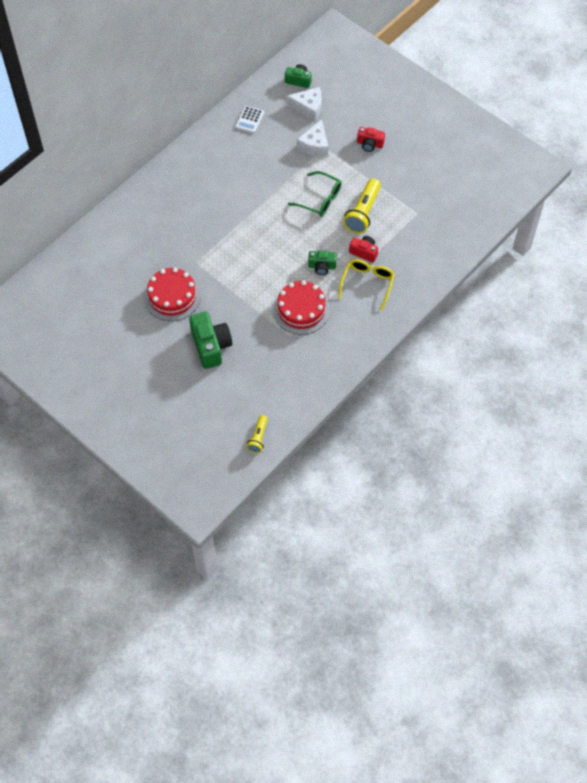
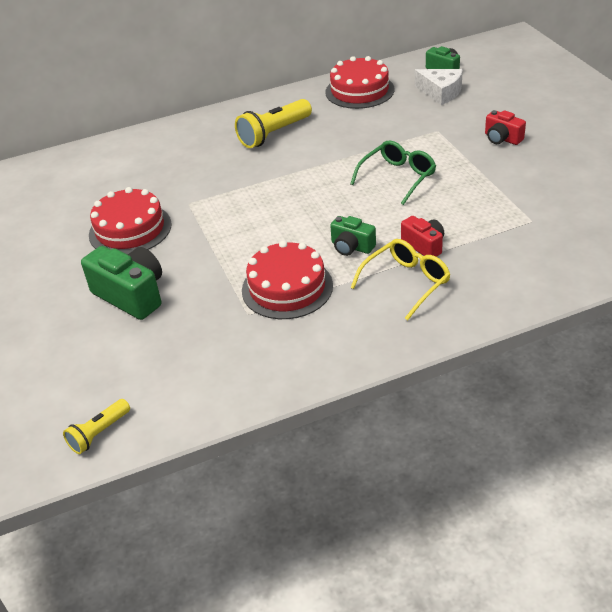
camera: 30 degrees right, 20 degrees down
green camera [189,312,232,369] -> green camera turned 60 degrees counterclockwise [81,246,162,320]
white calculator [235,106,264,133] -> red cake [325,56,395,109]
green glasses [288,171,342,217] -> green glasses turned 105 degrees counterclockwise [351,141,436,205]
white cheese [297,119,328,156] -> none
yellow flashlight [343,179,381,234] -> yellow flashlight moved to [235,99,312,148]

